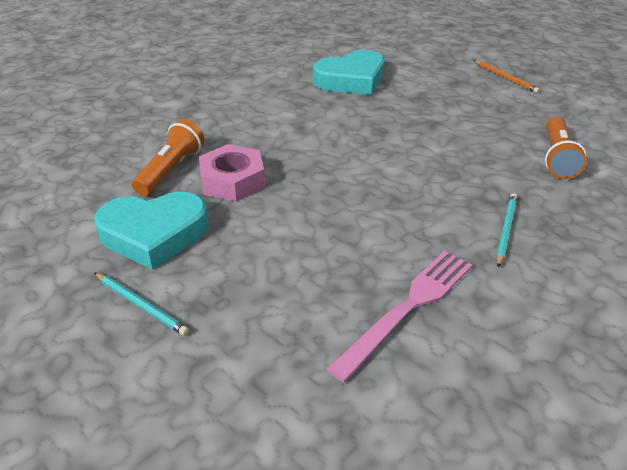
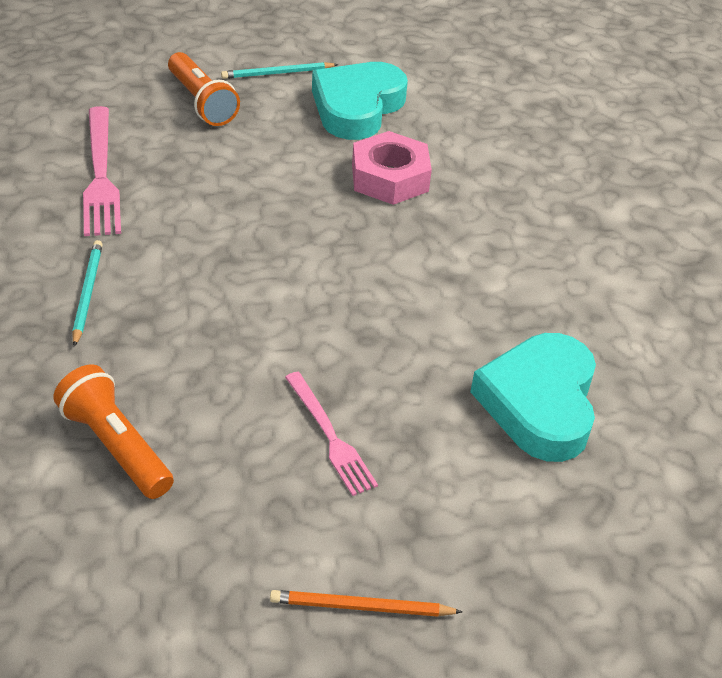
camera: 125 degrees right, 5 degrees up
orange flashlight [132,119,204,196] -> orange flashlight moved to [168,52,240,126]
turquoise pencil [496,193,517,268] -> turquoise pencil turned 150 degrees counterclockwise [72,240,103,347]
none -> pink fork [285,372,378,496]

